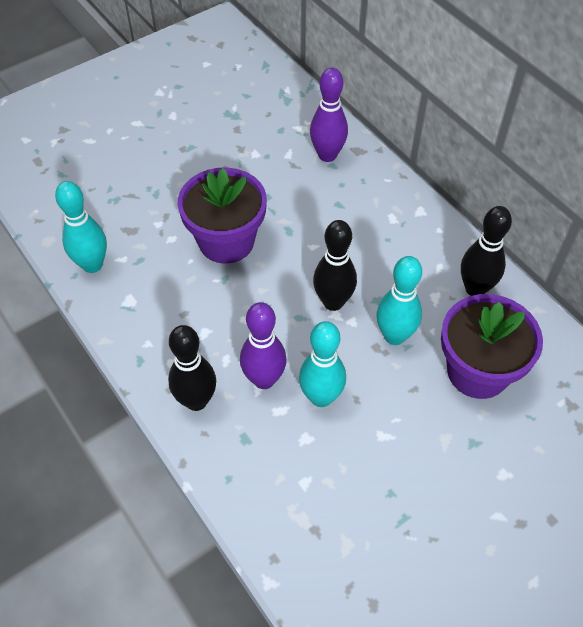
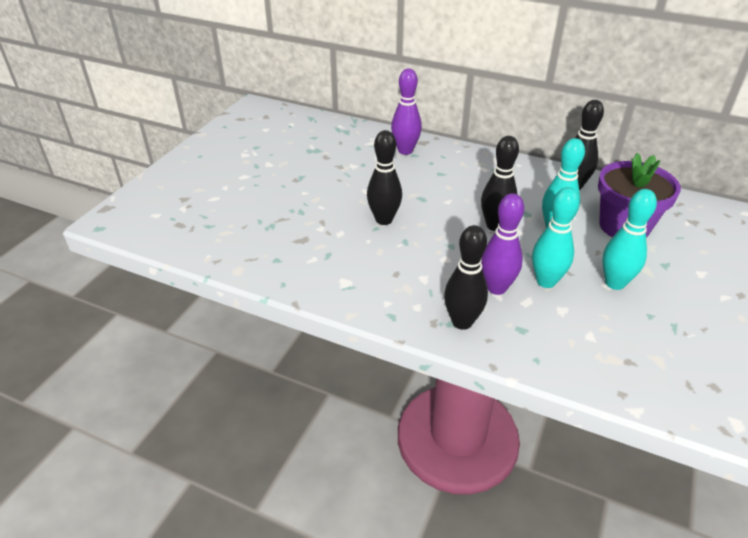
camera: 30 degrees left, 15 degrees down
turquoise bowling pin [55,181,107,273] -> turquoise bowling pin moved to [602,189,657,290]
purple flower pot [178,167,267,264] -> black bowling pin [367,130,402,225]

